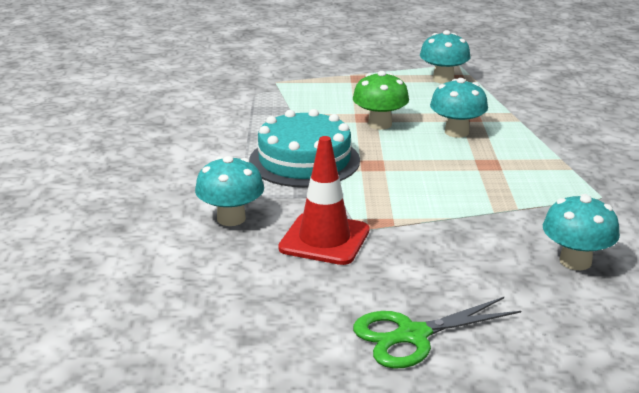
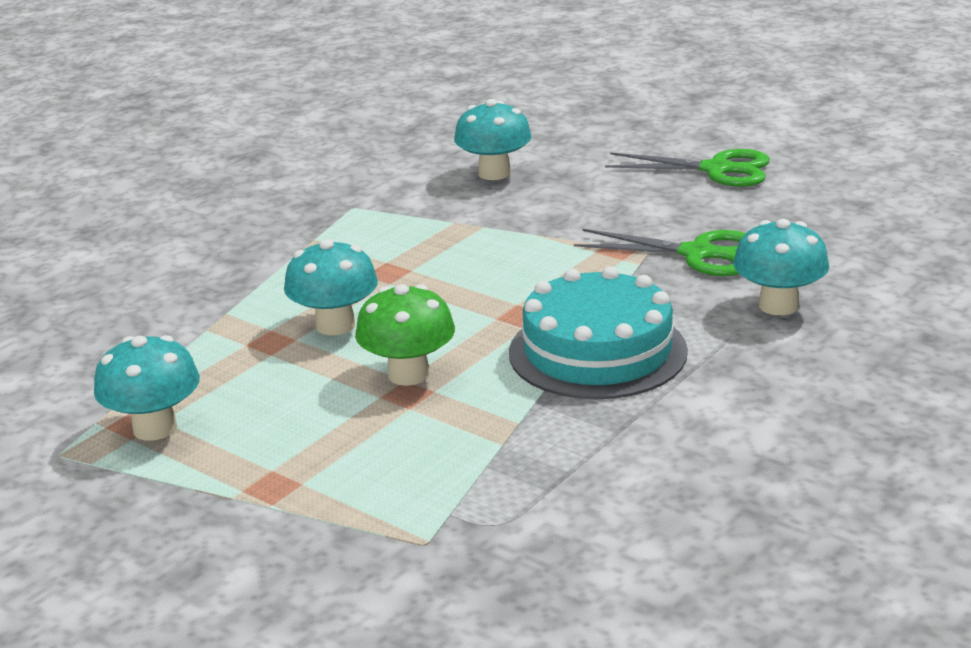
camera: 140 degrees left, 0 degrees up
red traffic cone [278,136,370,265] -> green scissors [574,229,746,276]

